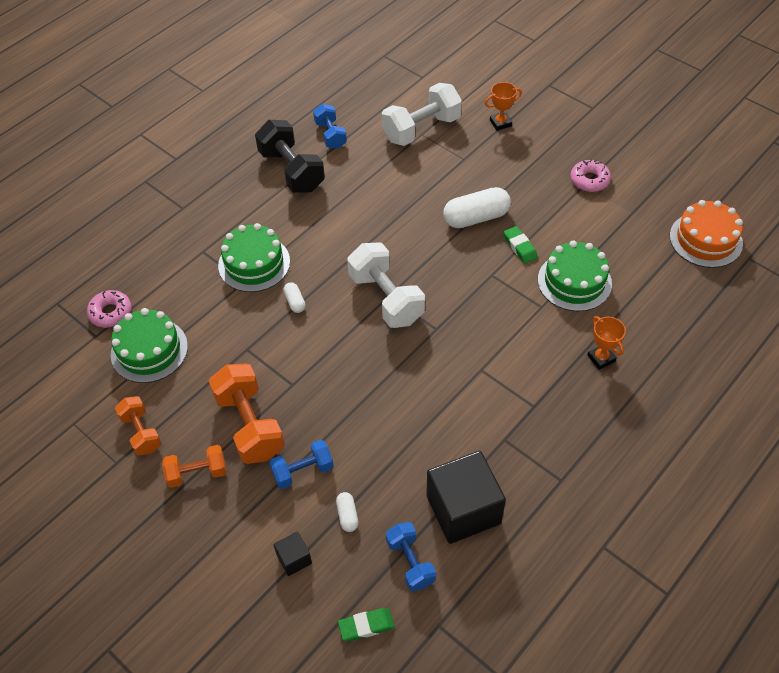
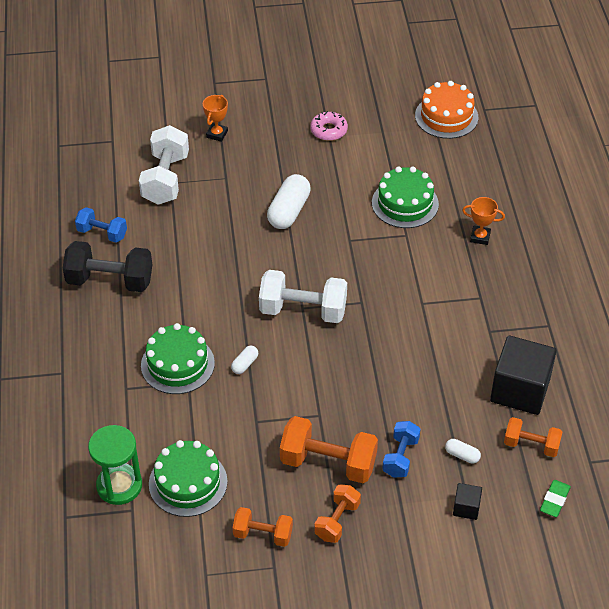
camera: 50 degrees left, 5 degrees down
pink donut [87,290,132,328] -> green hourglass [88,425,142,505]
white capsule [283,282,306,313] -> white capsule turned 75 degrees counterclockwise [231,346,258,374]
blue dumbbell [386,522,436,591] -> orange dumbbell [504,417,562,457]
green eraser [504,226,538,264] -> none

